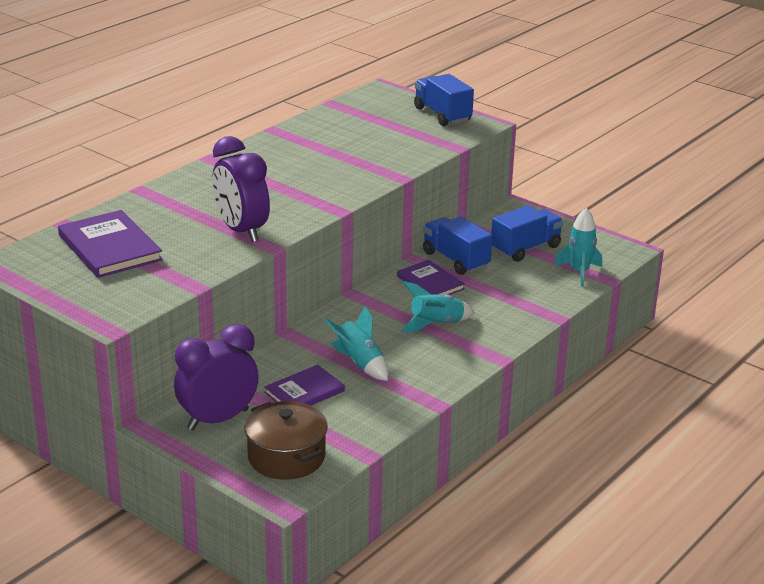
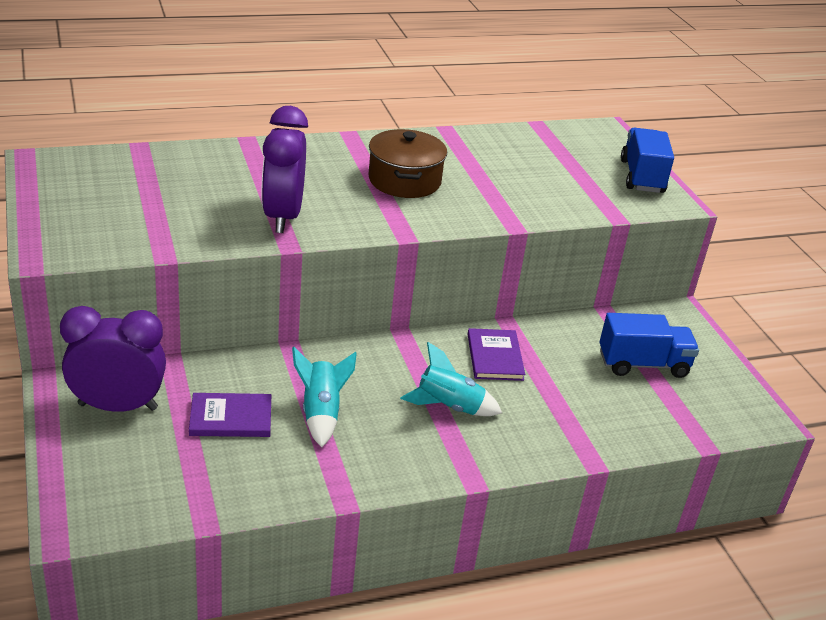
camera: 30 degrees right, 5 degrees up
purple book [58,210,163,278] -> none
brown pot [244,401,328,480] -> brown pot moved to [368,129,447,198]
blue truck [423,216,493,275] -> none
turquoise rocket [554,208,602,287] -> none

